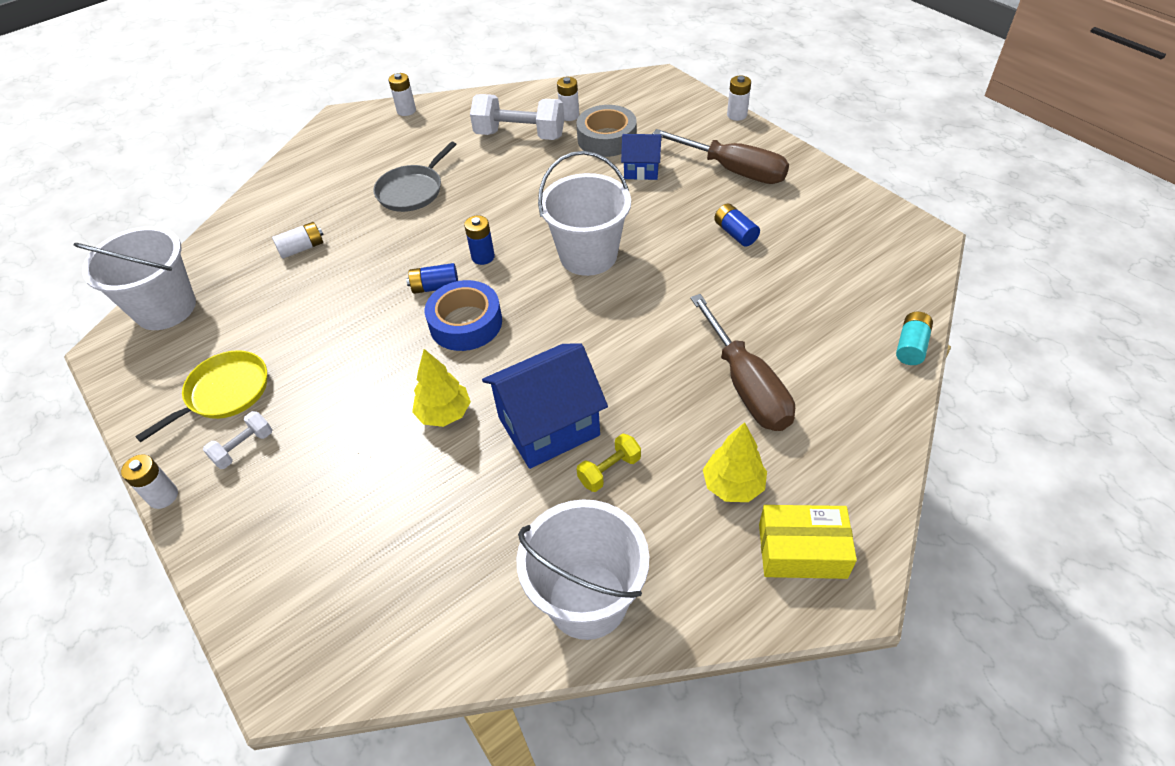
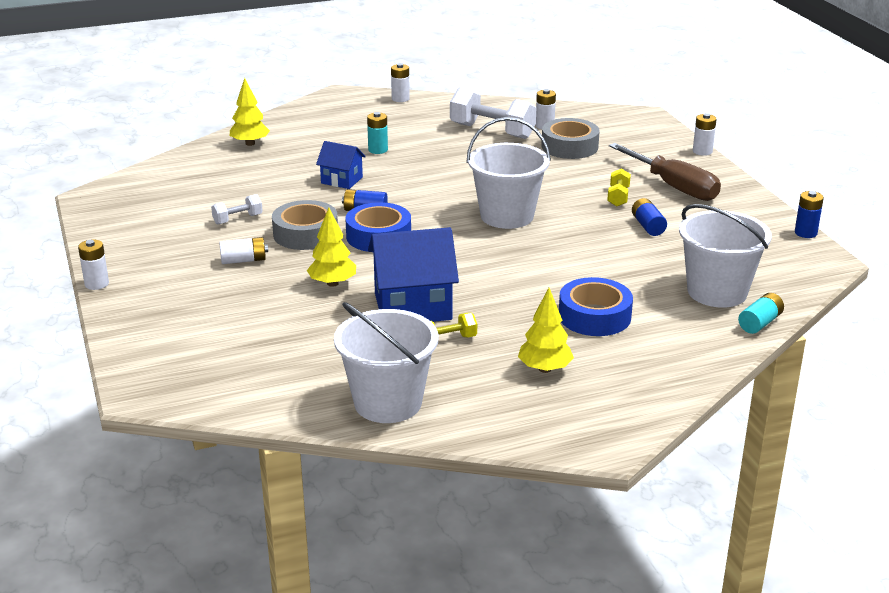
camera: 15 degrees right, 20 degrees down
white bucket [74,226,196,330] -> white bucket moved to [679,204,772,308]
yellow pan [135,350,267,442] -> none
white dumbbell [203,411,272,469] -> white dumbbell moved to [211,194,263,224]
white battery [272,222,324,259] -> white battery moved to [219,237,268,264]
grey pan [373,141,457,212] -> turquoise battery [367,112,388,154]
blue battery [464,215,495,265] -> blue battery moved to [795,191,824,238]
blue house [621,134,662,180] -> blue house moved to [316,141,366,189]
brown screwdriver [690,294,795,431] -> blue tape [559,277,633,336]
yellow box [759,505,857,579] -> none
none -> yellow tree [230,78,270,146]
none -> grey tape [272,200,338,250]
none -> yellow dumbbell [607,168,631,206]

